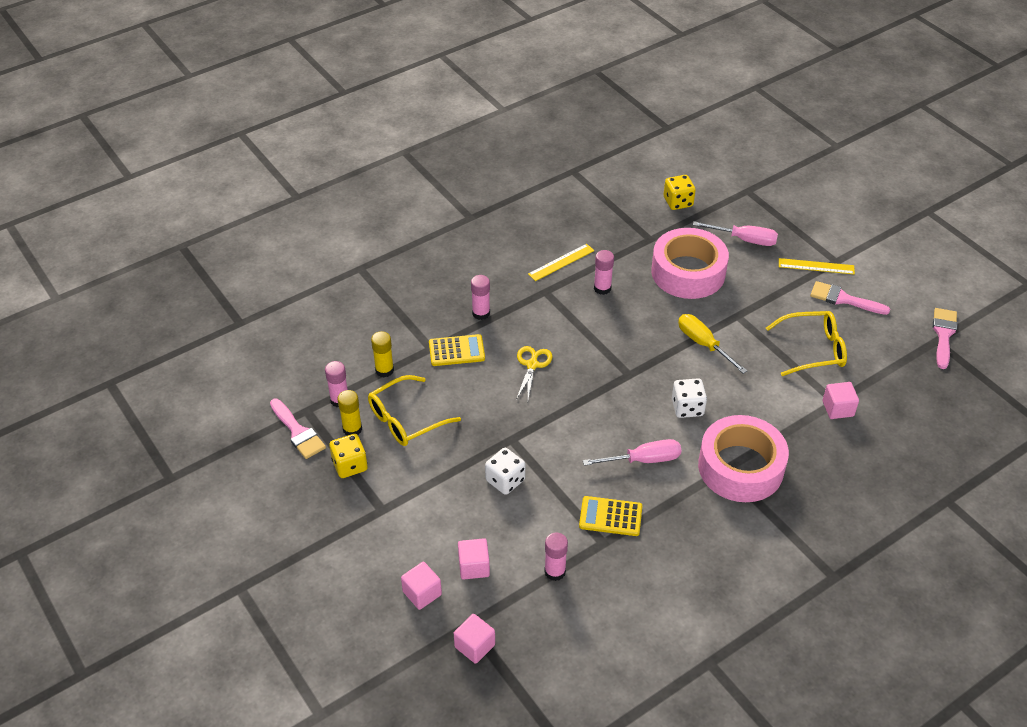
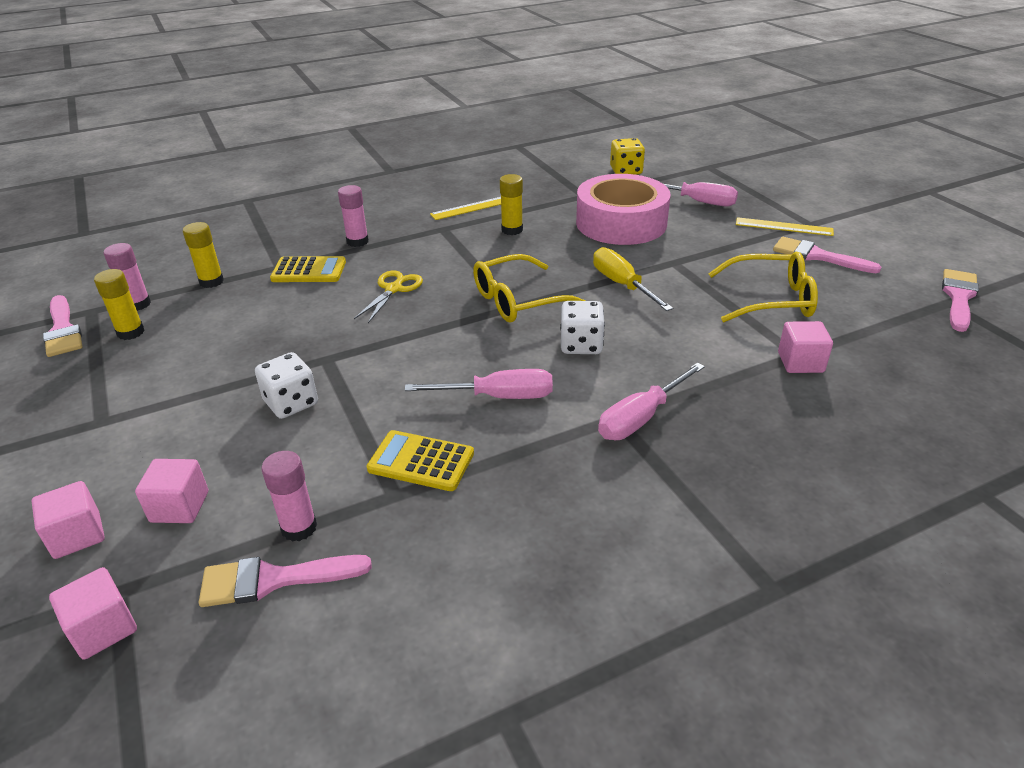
camera: 10 degrees right, 10 degrees down
yellow dice [329,434,368,478] -> none
yellow glasses [368,375,461,446] -> yellow glasses moved to [473,254,586,323]
pink glue stick [594,250,614,295] -> yellow glue stick [500,174,523,235]
pink tape [698,415,789,502] -> pink screwdriver [598,363,705,440]
none -> pink brush [199,555,372,607]

